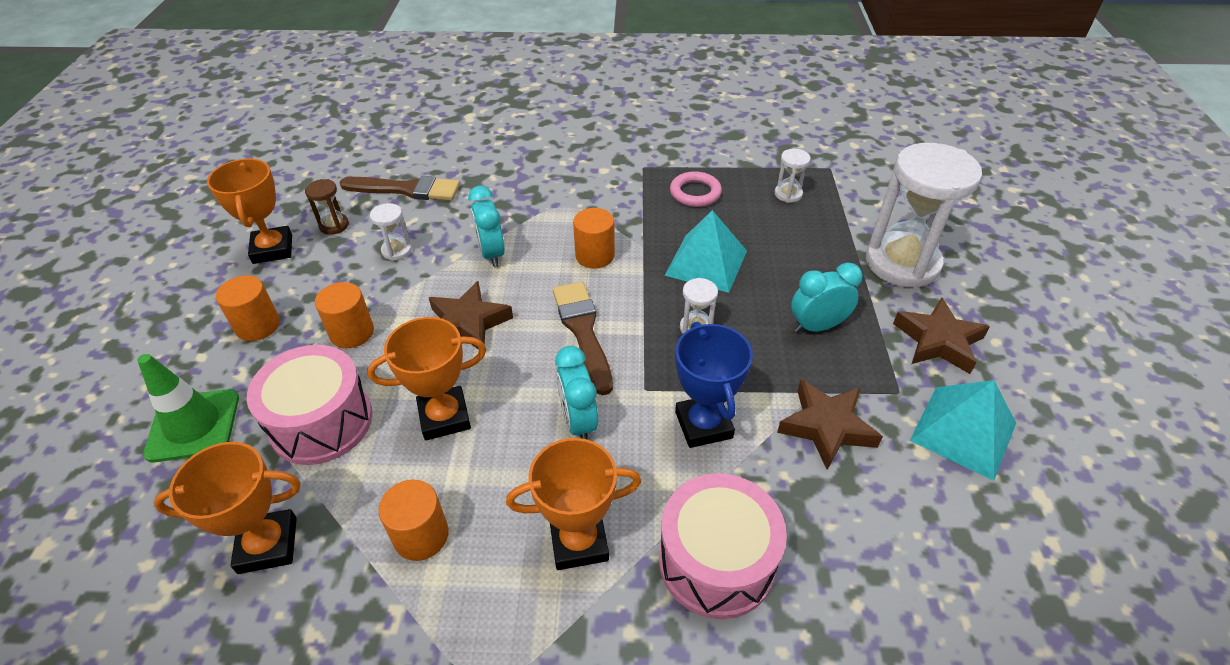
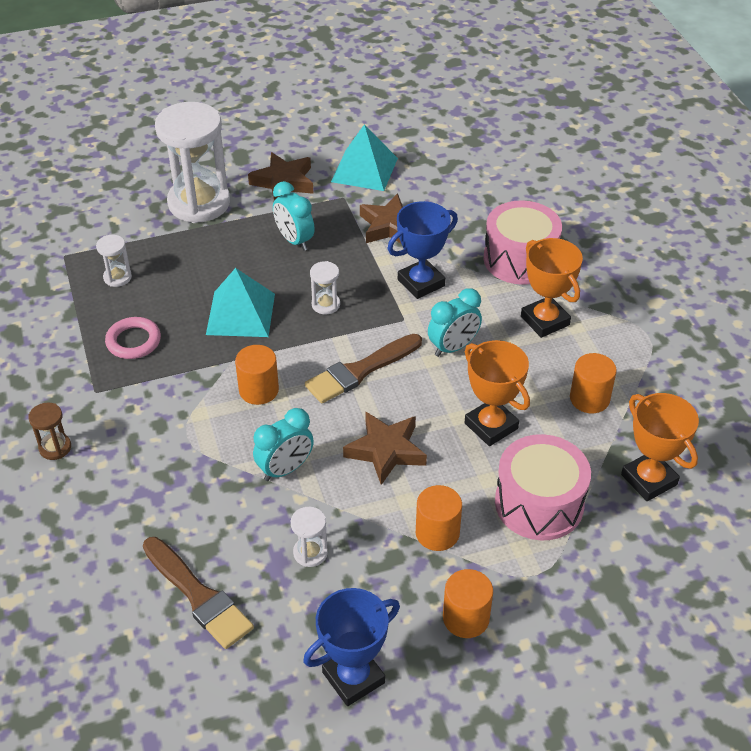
camera: 110 degrees left, 0 degrees up
green traffic cone [137,354,239,462] -> none
orange trophy [207,158,292,264] -> blue trophy [303,588,400,706]
brown hourglass [305,179,349,235] -> brown hourglass moved to [28,403,71,460]
brown brush [339,176,460,200] -> brown brush turned 150 degrees clockwise [143,537,254,649]

